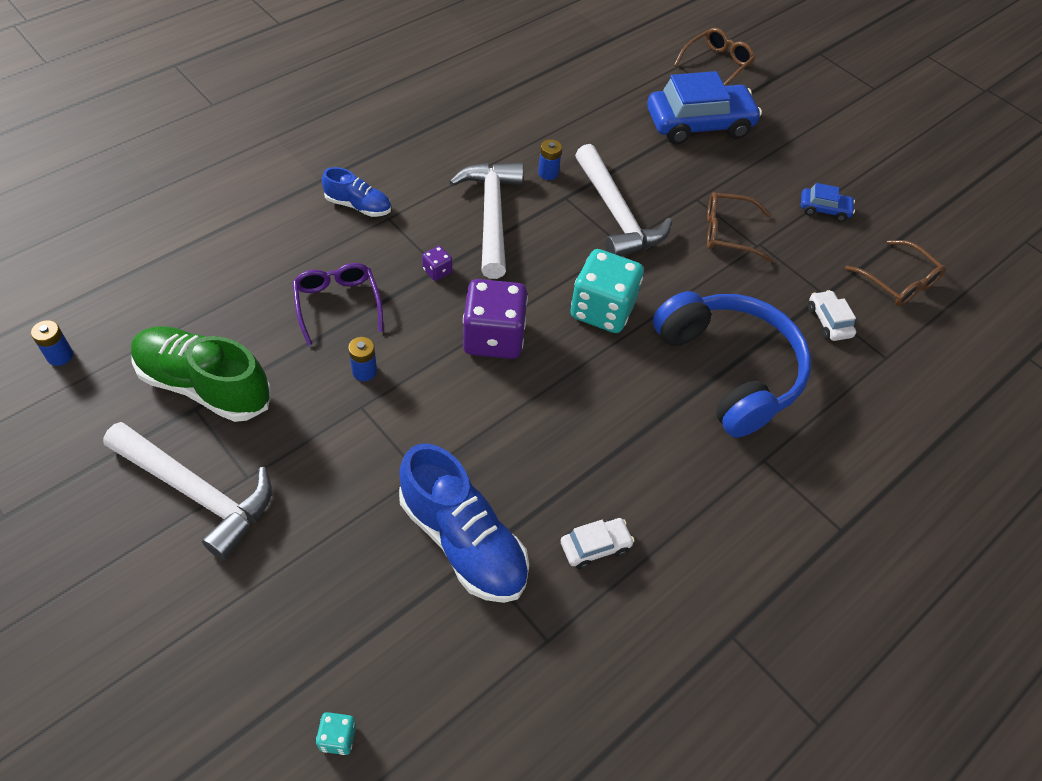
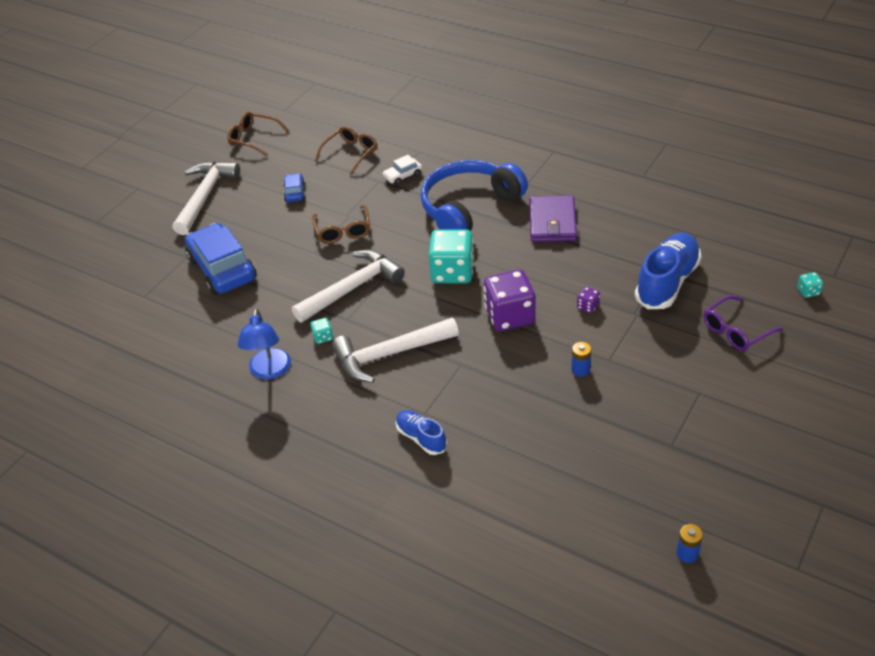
camera: 100 degrees left, 10 degrees down
white hammer [103,422,272,560] -> white hammer moved to [172,161,240,235]
green shoe [131,326,271,422] -> none
purple glasses [293,263,383,346] -> purple glasses moved to [703,295,784,351]
blue shoe [322,167,391,217] -> blue shoe turned 45 degrees counterclockwise [396,410,447,455]
purple dice [422,246,452,281] -> purple dice moved to [577,287,600,313]
blue battery [538,139,562,180] -> turquoise dice [310,318,333,344]
white car [561,518,634,569] -> none
brown glasses [674,28,755,86] -> brown glasses moved to [227,112,289,156]
none -> blue lamp [238,308,291,380]
none -> purple wallet [530,195,577,242]

